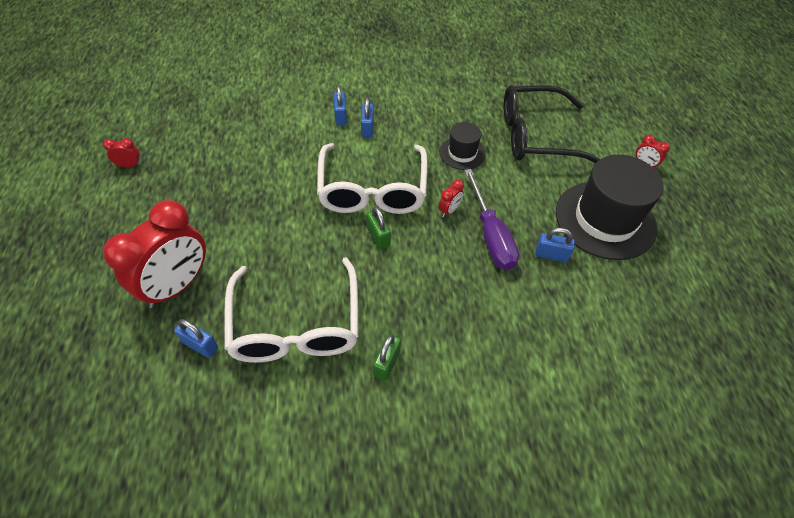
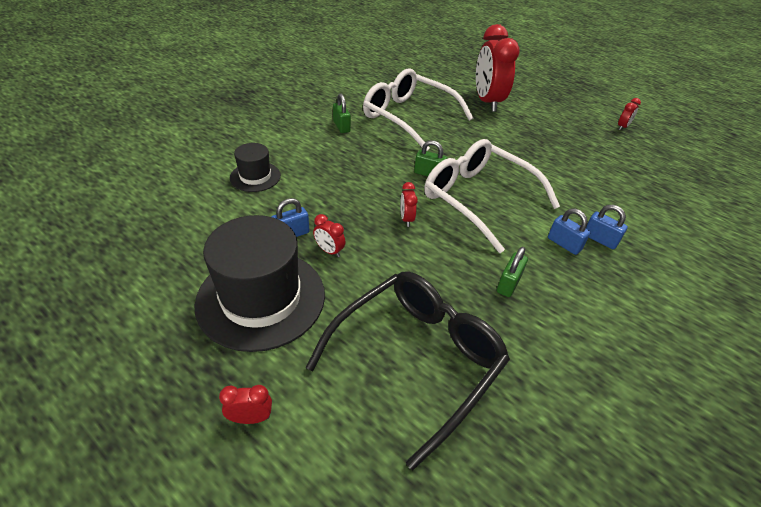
camera: 135 degrees right, 10 degrees down
blue padlock [174,319,218,358] -> none
black hat [439,122,486,170] -> black hat moved to [230,143,281,192]
purple screwdriver [464,169,519,270] -> none
none -> red clock [313,214,346,257]
none -> green padlock [497,247,528,297]

